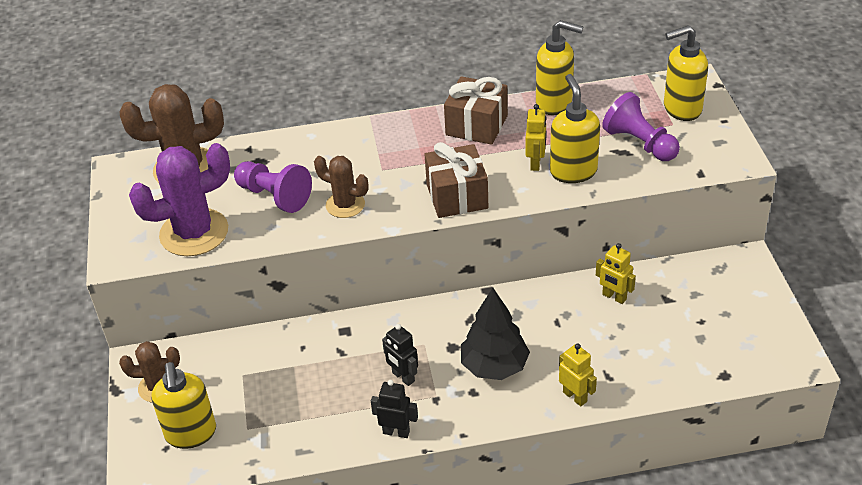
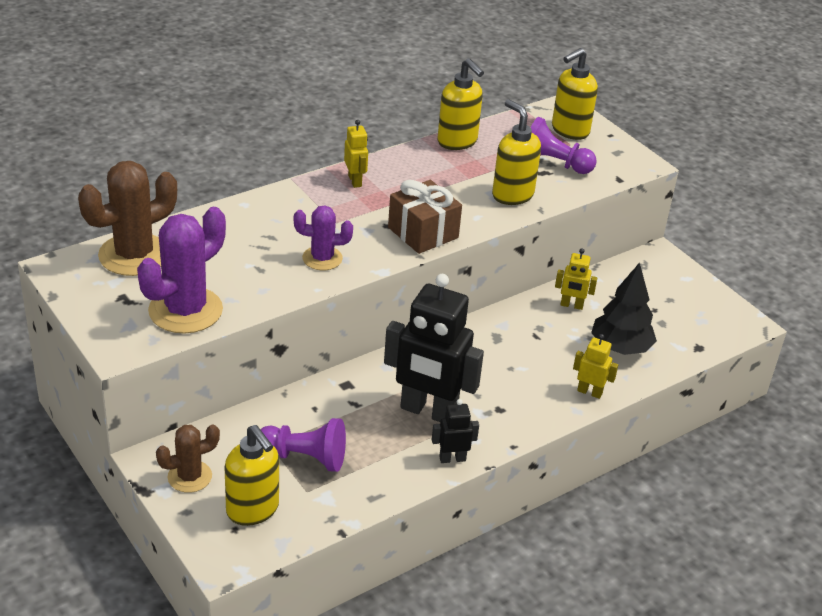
camera: 30 degrees left, 5 degrees down
purple pawn [234,161,312,213] -> purple pawn moved to [260,418,346,472]
brown cactus [314,156,368,218] -> purple cactus [294,205,353,270]
black robot [382,324,418,386] -> black robot [384,274,484,422], size x2.20
brown gift [444,76,508,145] -> none
black tree [461,288,530,380] -> black tree moved to [591,262,657,355]
yellow robot [526,104,547,171] -> yellow robot moved to [344,120,368,188]
yellow soap dispenser [536,20,583,115] -> yellow soap dispenser turned 60 degrees clockwise [437,58,484,150]

